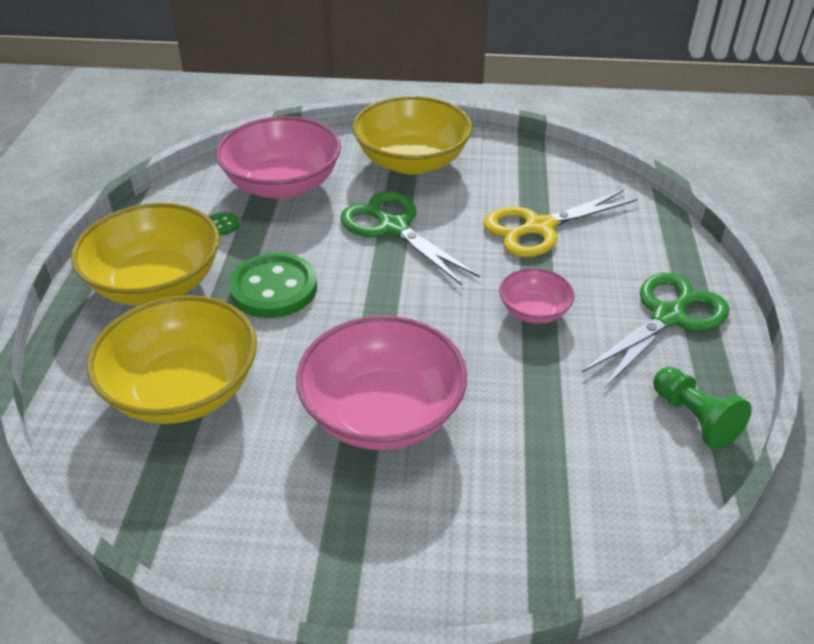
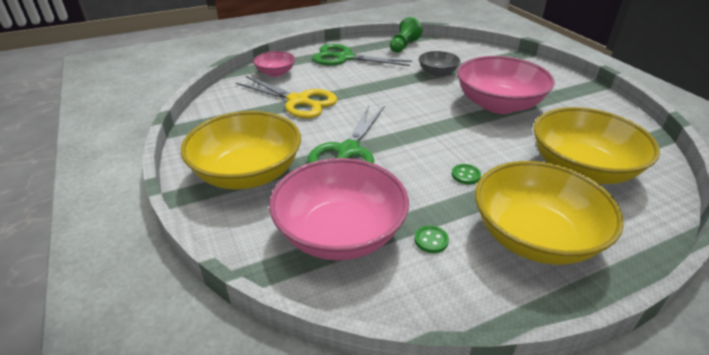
camera: 120 degrees left, 5 degrees down
green button [229,253,317,318] -> green button [452,164,481,184], size x0.41
pink bowl [499,268,574,324] -> pink bowl moved to [253,51,295,77]
none -> grey bowl [419,51,460,77]

